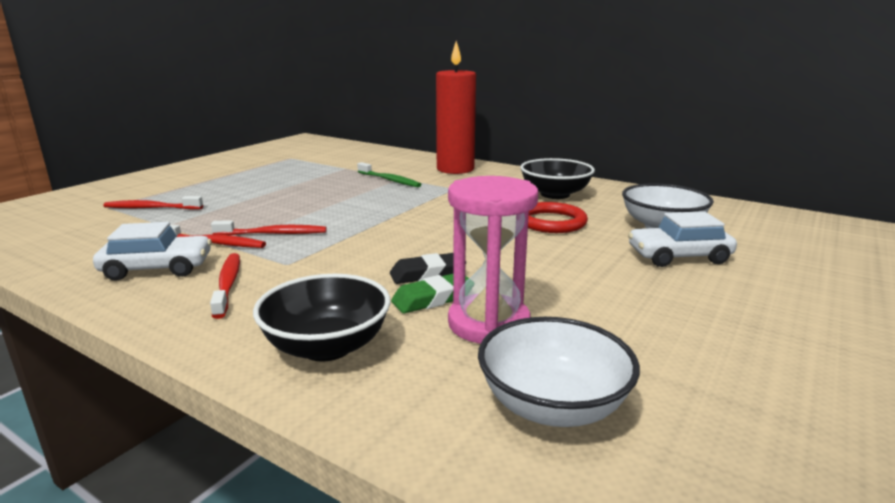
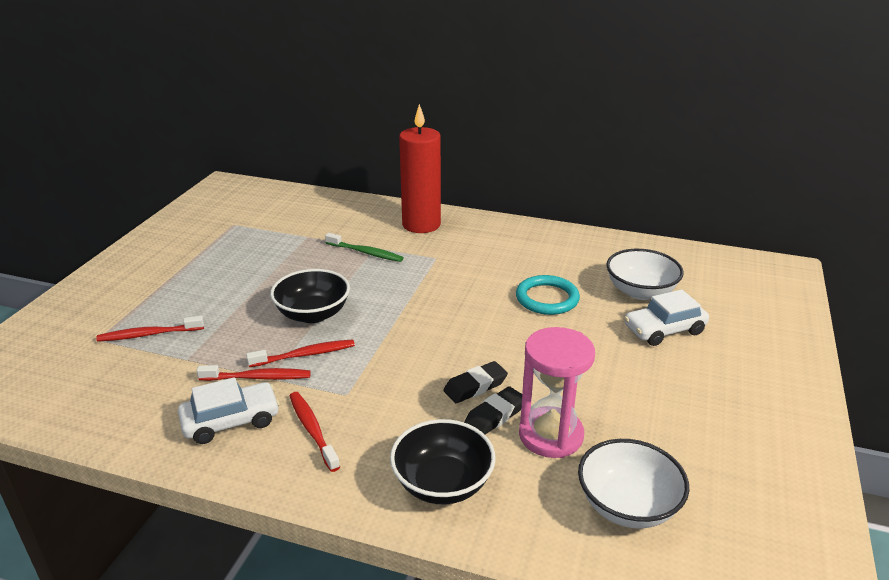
camera: 15 degrees left, 10 degrees up
green eraser [391,274,469,314] -> black eraser [464,386,522,435]
black bowl [520,158,595,199] -> black bowl moved to [270,269,350,323]
red ring [528,202,588,233] -> turquoise ring [516,275,580,315]

